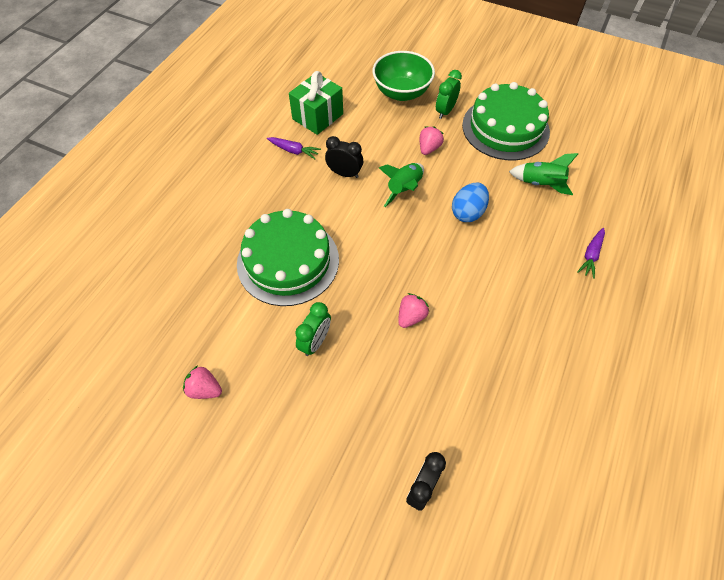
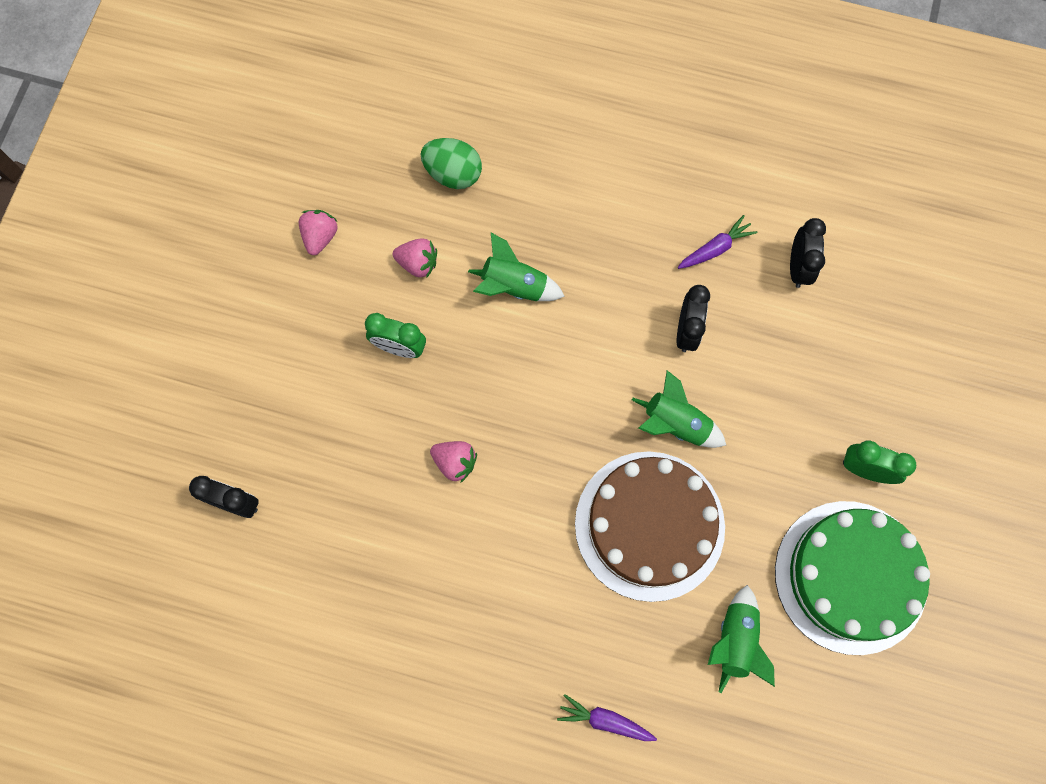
camera: 80 degrees right, 15 degrees up
green cake [237,209,339,306] -> green rocket [468,233,565,301]
purple carrot [267,137,321,159] -> purple carrot turned 135 degrees counterclockwise [678,215,757,269]
green gift [289,71,343,135] -> black clock [790,218,826,288]
green bowl [372,51,435,101] -> none
pink strawberry [420,126,444,155] -> pink strawberry moved to [393,239,437,278]
blue egg [452,183,489,222] -> brown cake [575,451,725,602]
none -> green egg [421,138,482,189]

